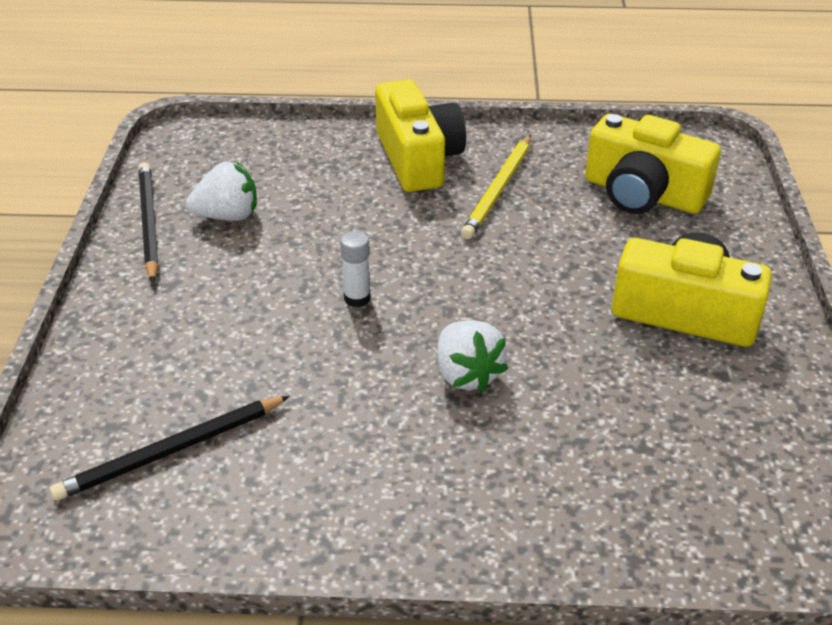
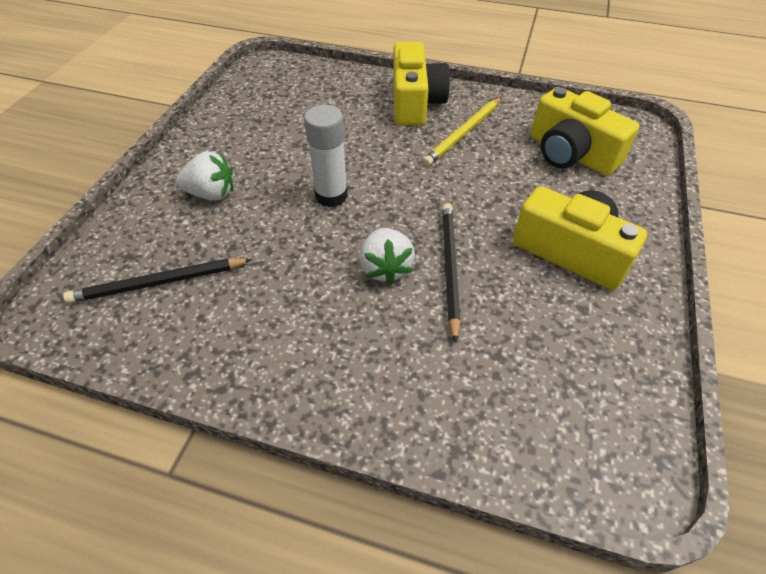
camera: 15 degrees right, 10 degrees up
black pencil [138,162,159,283] -> black pencil moved to [442,203,461,343]
white strawberry [186,161,257,221] -> white strawberry moved to [176,151,233,200]
white glue stick [340,231,371,307] -> white glue stick [304,105,348,207], size x1.70

